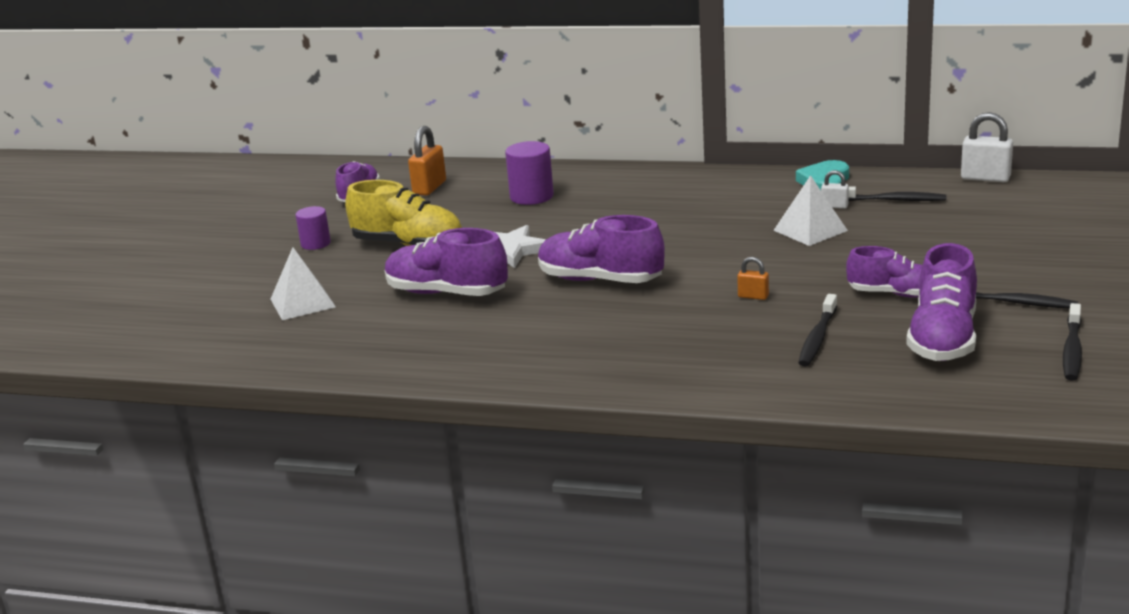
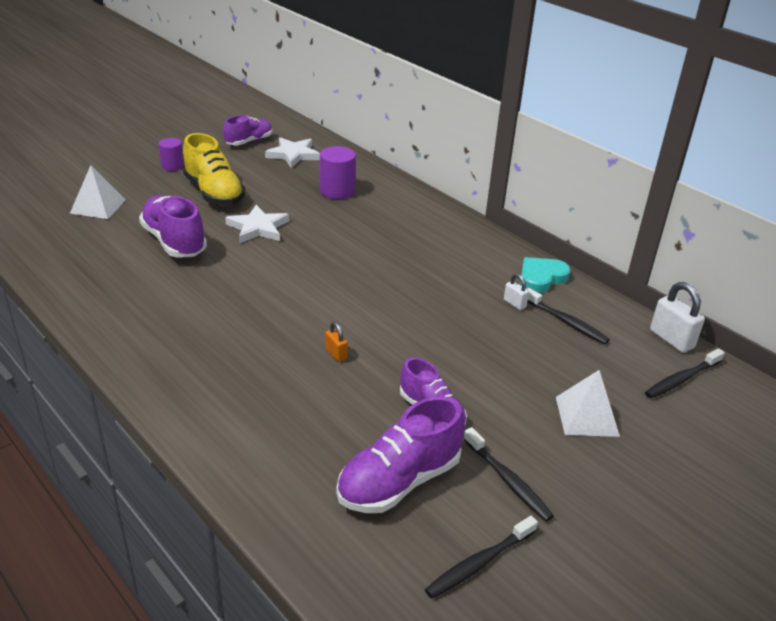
camera: 30 degrees right, 10 degrees up
orange padlock [408,126,446,196] -> white star [265,137,320,168]
purple shoe [538,215,665,283] -> none
white pyramid [773,175,848,246] -> white pyramid moved to [556,370,620,437]
black toothbrush [798,294,837,367] -> black toothbrush moved to [645,348,725,398]

